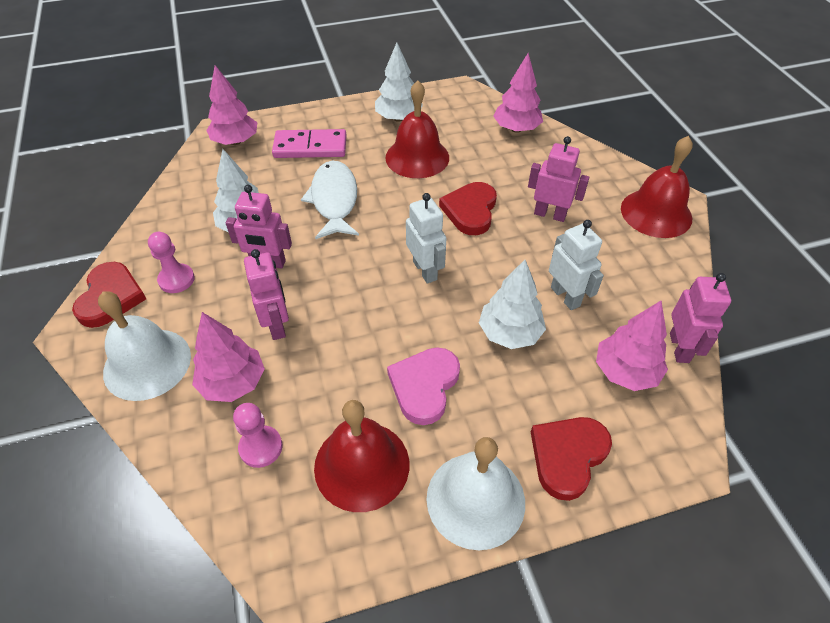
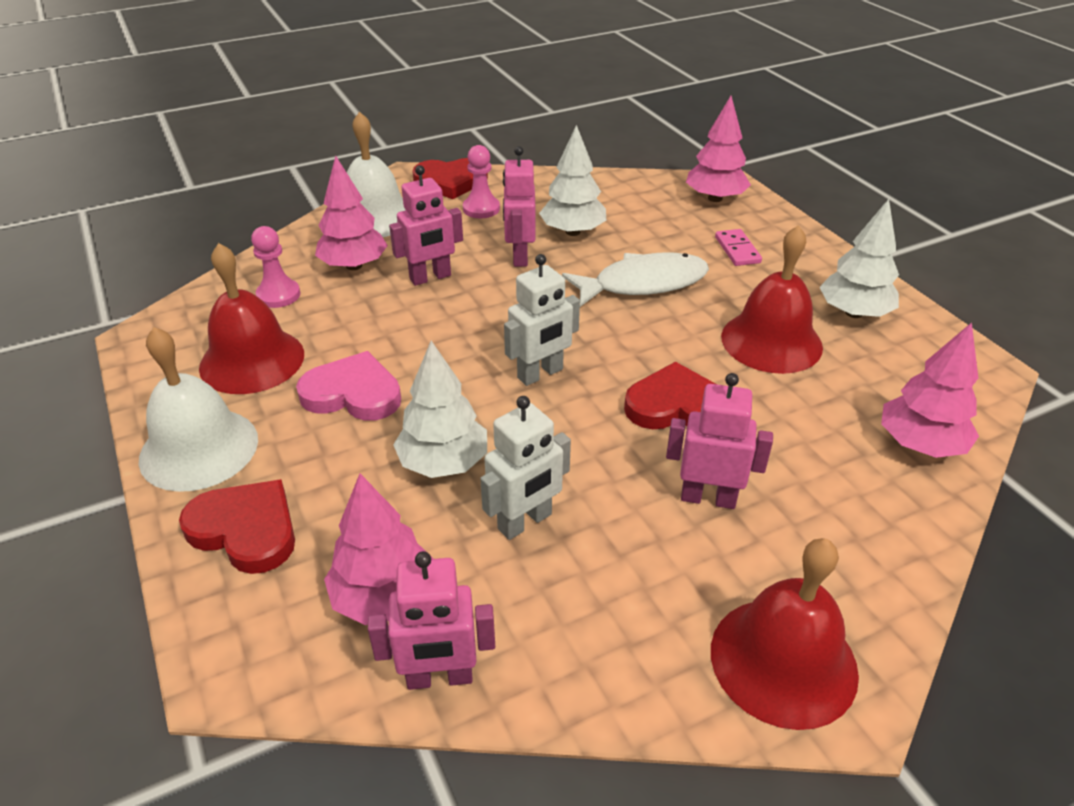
camera: 80 degrees right, 10 degrees down
pink domino [272,129,347,158] -> pink domino [715,229,762,266], size x0.58
pink robot [528,136,589,222] -> pink robot turned 90 degrees counterclockwise [666,373,773,509]

